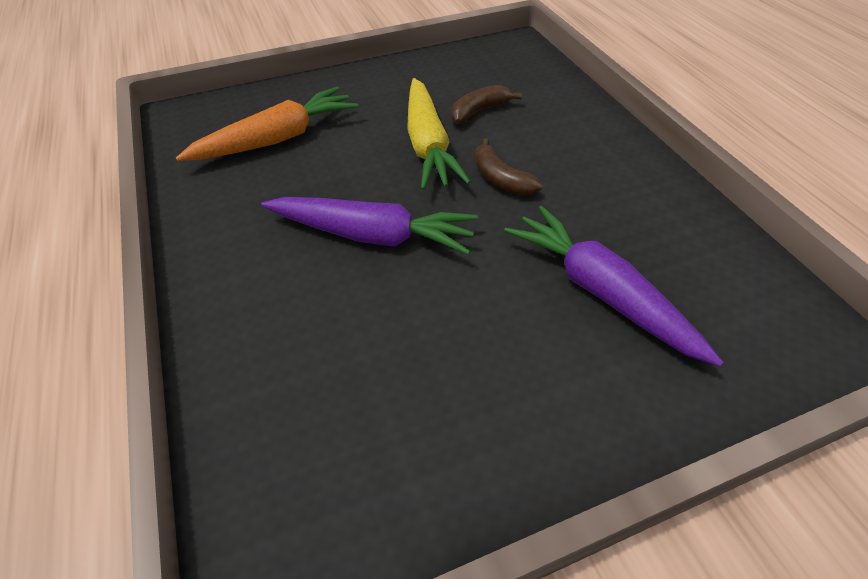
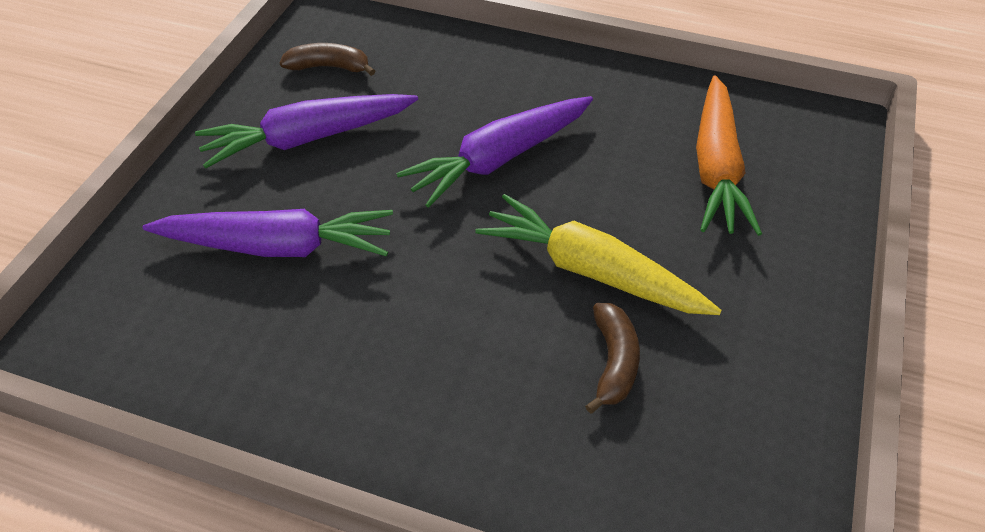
camera: 130 degrees right, 0 degrees up
brown banana [475,138,542,196] -> brown banana moved to [280,43,375,76]
none -> purple carrot [195,94,418,168]

